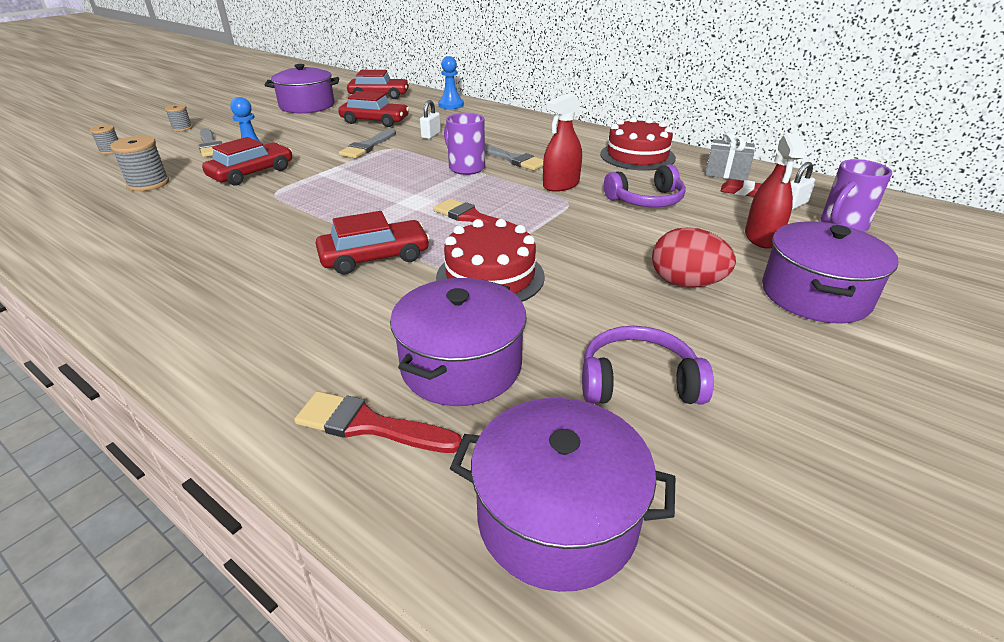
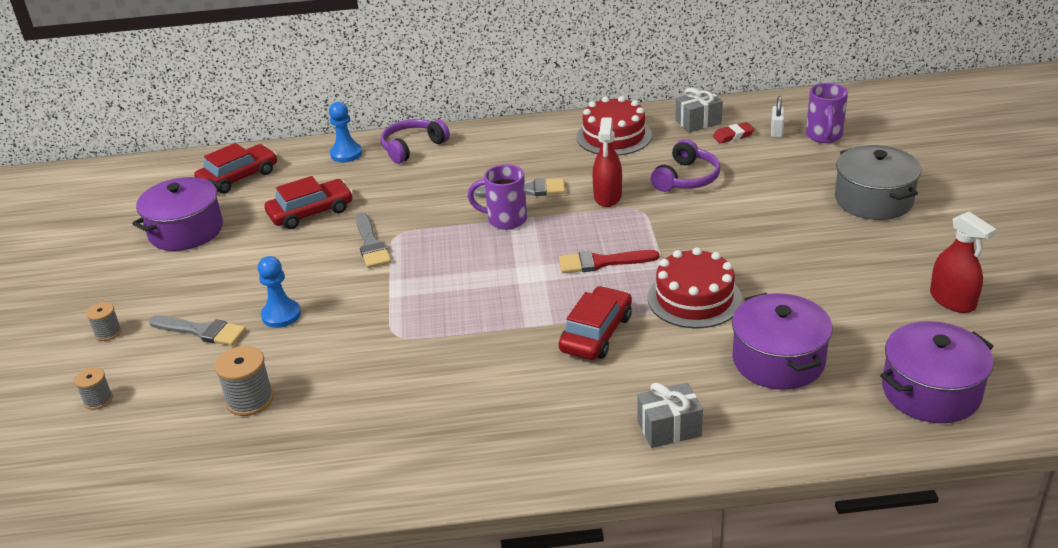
camera: 40 degrees left, 0 degrees up
red car [202,137,292,186] -> none
red brush [294,391,462,453] -> none
white padlock [420,100,441,139] -> none
purple headphones [582,326,714,404] -> purple headphones moved to [381,119,450,164]
red egg [652,227,736,288] -> none
red spray bottle [745,133,806,249] -> red spray bottle moved to [930,212,996,313]
purple pot [762,221,899,324] -> grey pot [835,145,921,220]
none -> grey gift [637,383,703,448]

